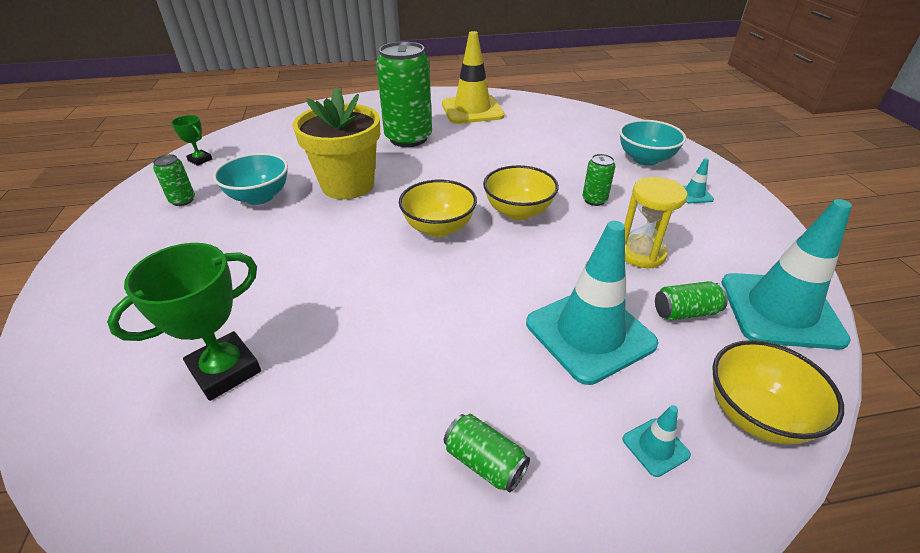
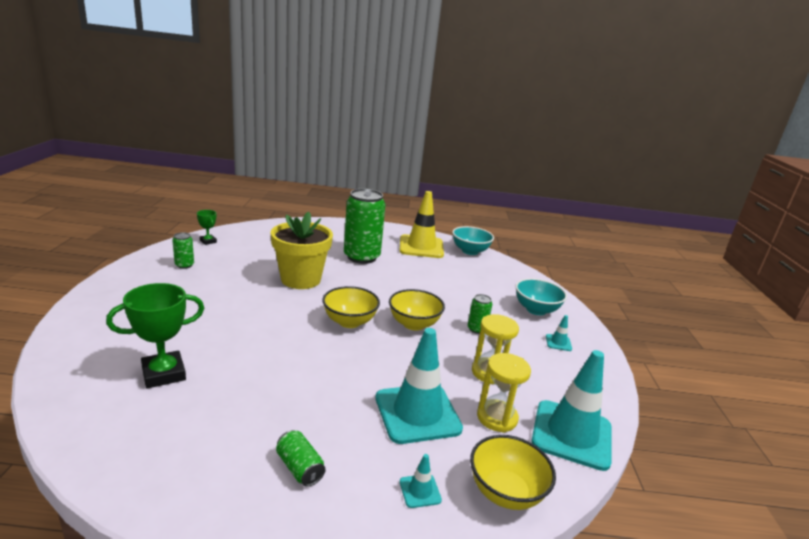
camera: 10 degrees right, 15 degrees down
turquoise bowl [213,153,288,205] -> turquoise bowl moved to [452,226,494,255]
green can [655,281,728,321] -> yellow hourglass [477,353,531,433]

